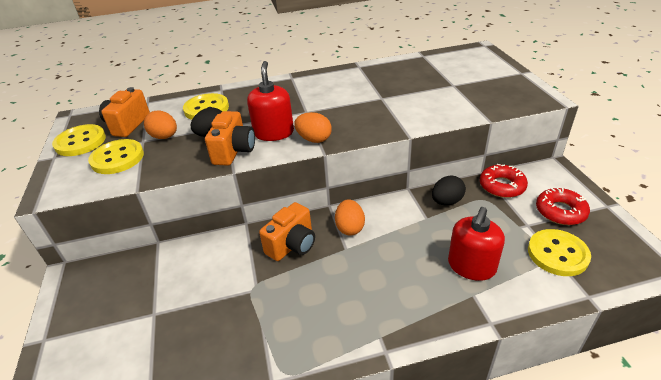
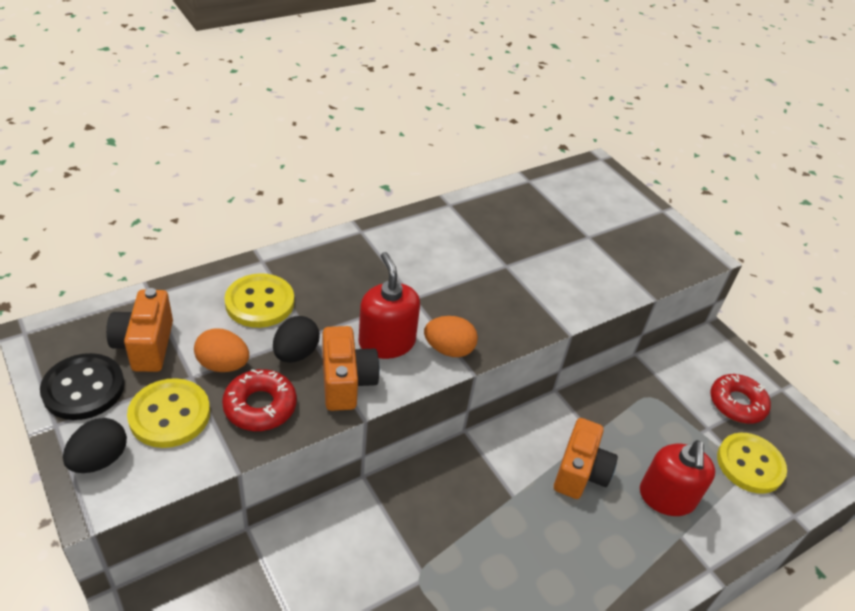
camera: 25 degrees left, 5 degrees up
yellow button [52,124,106,156] -> black button [40,353,125,420]
orange camera [259,202,315,261] -> orange camera moved to [554,418,618,499]
orange egg [335,199,365,236] -> none
black egg [432,175,466,205] -> black egg moved to [63,418,127,473]
red donut [480,164,528,198] -> red donut moved to [222,369,297,431]

